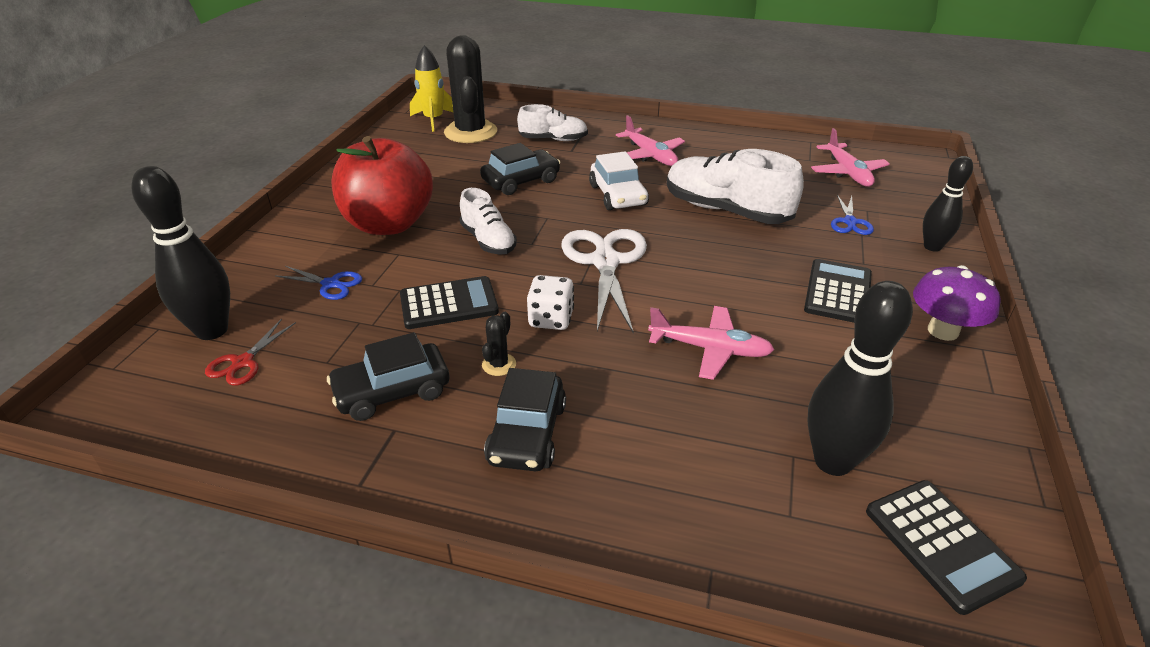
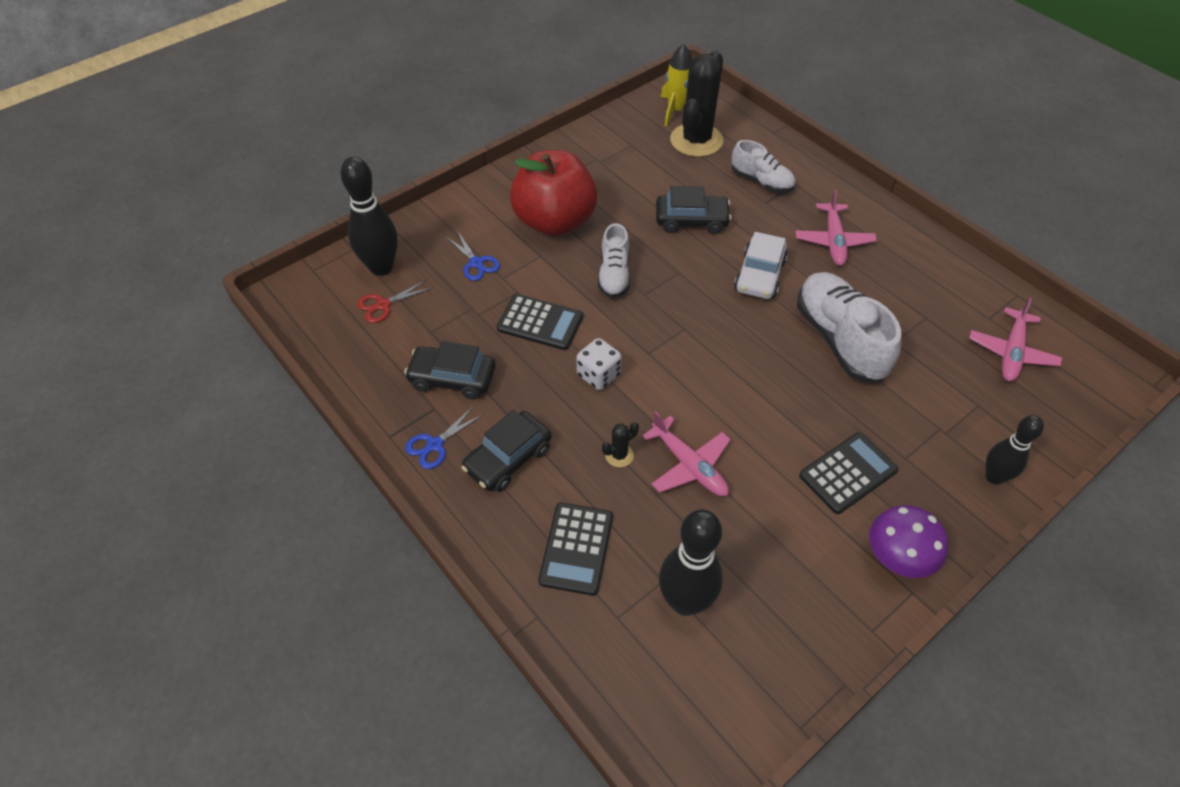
camera: 35 degrees right, 15 degrees up
black cactus [482,312,516,376] -> black cactus moved to [602,422,639,467]
white scissors [561,229,647,334] -> none
blue scissors [831,195,874,235] -> blue scissors moved to [405,406,484,469]
black calculator [866,480,1027,615] -> black calculator moved to [538,503,613,596]

